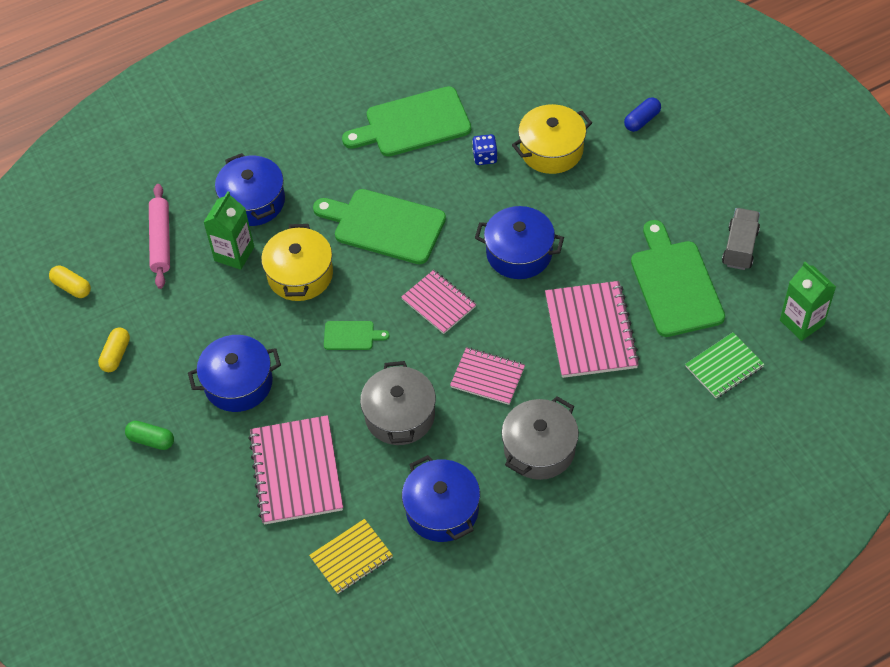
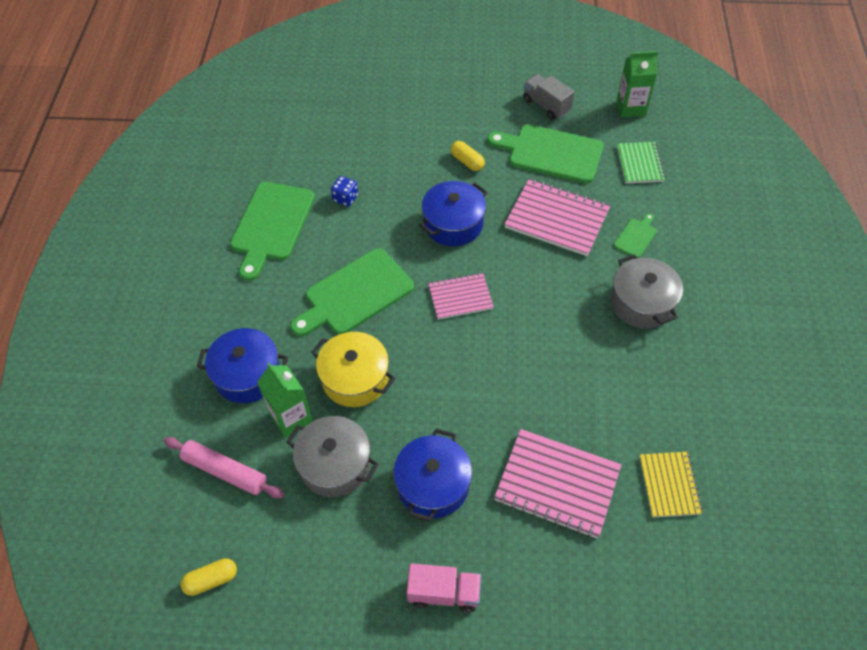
camera: 60 degrees left, 0 degrees up
yellow capsule [98,327,130,372] -> yellow capsule moved to [451,141,485,171]
green capsule [125,421,174,450] -> pink truck [407,563,481,612]
green cutting board [324,321,390,350] -> green cutting board moved to [614,213,657,258]
grey pot [360,361,436,445] -> grey pot moved to [287,416,379,497]
blue pot [402,455,480,542] -> none
pink notebook [450,347,525,405] -> none
yellow pot [512,104,592,174] -> none
blue capsule [624,97,661,132] -> none

